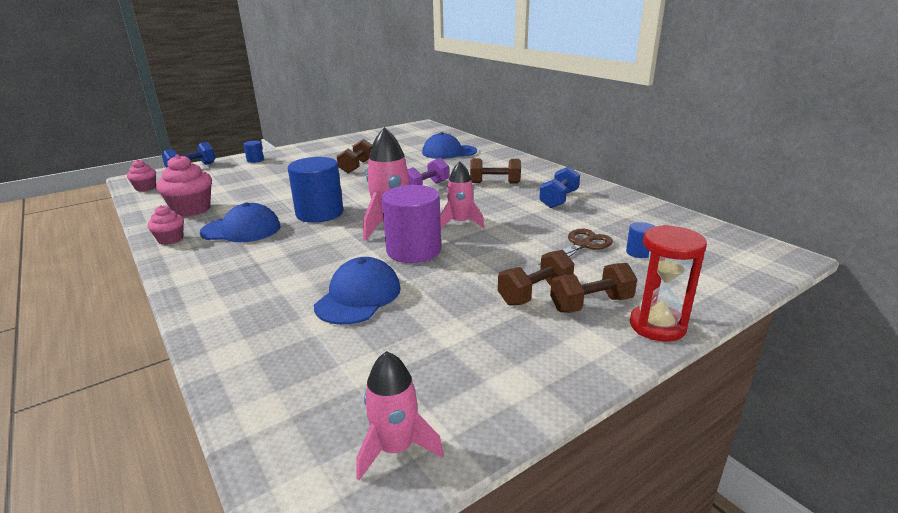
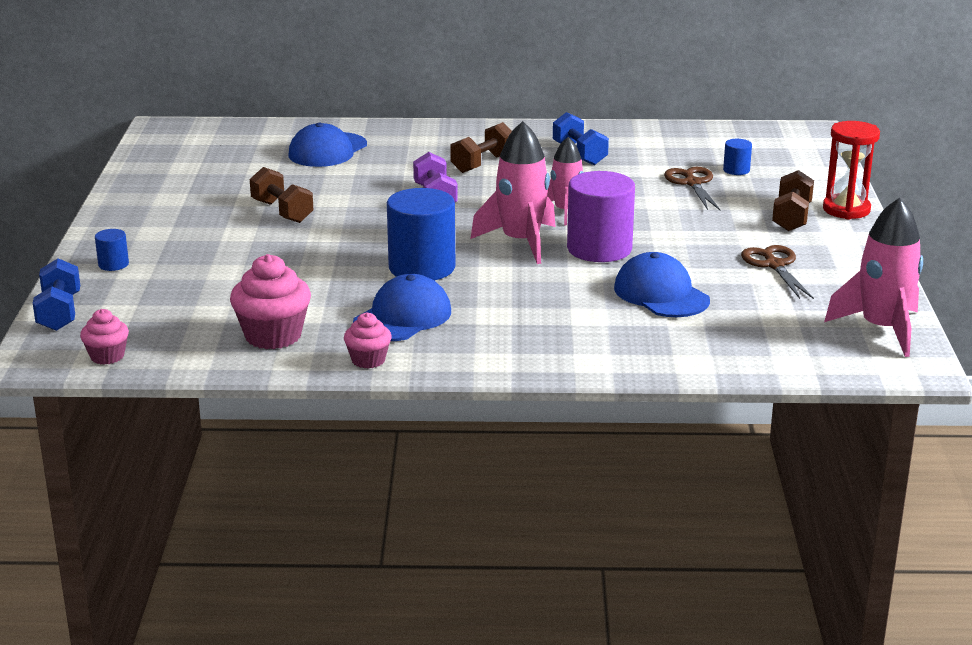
camera: 55 degrees left, 0 degrees up
pink rocket [356,351,444,480] -> pink rocket [824,197,923,357], size x1.54
brown dumbbell [498,250,574,306] -> none
none -> brown scissors [741,245,814,299]

